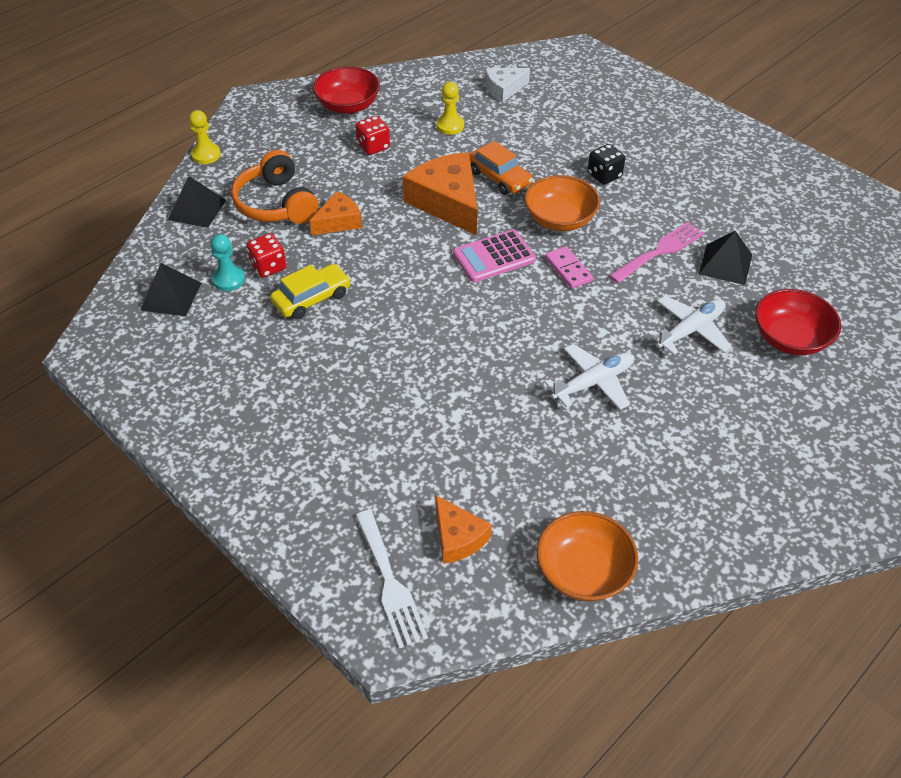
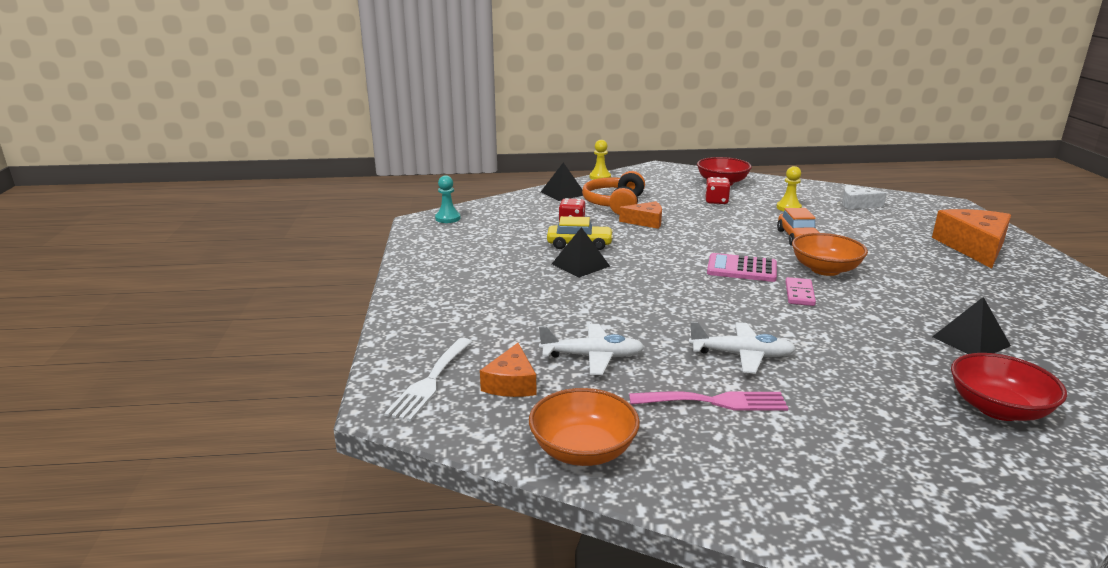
camera: 40 degrees right, 25 degrees down
black pyramid [140,263,201,316] -> black pyramid moved to [552,227,610,278]
turquoise pawn [210,234,245,291] -> turquoise pawn moved to [435,175,460,223]
orange cheese [403,152,477,235] -> orange cheese moved to [932,209,1011,268]
black dice [588,144,625,185] -> none
pink fork [609,222,705,283] -> pink fork moved to [629,391,788,411]
white plane [647,296,731,355] -> white plane moved to [539,324,645,375]

